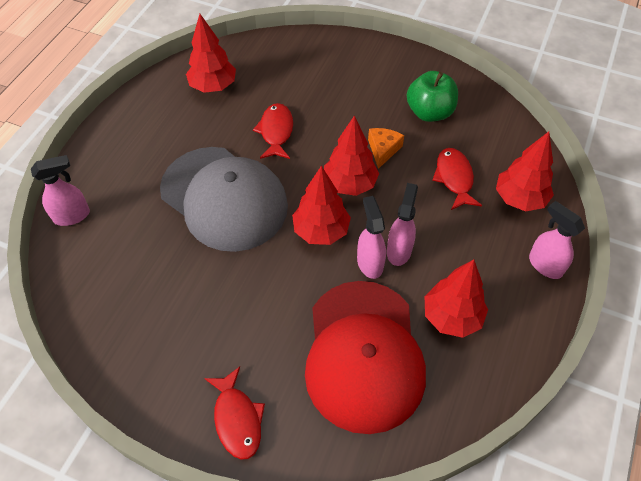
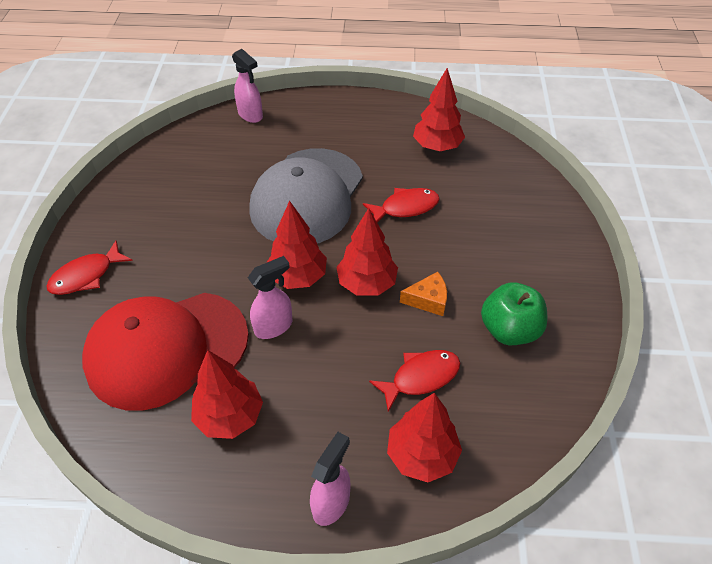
camera: 70 degrees right, 5 degrees down
pink spray bottle [387,183,418,266] -> none

